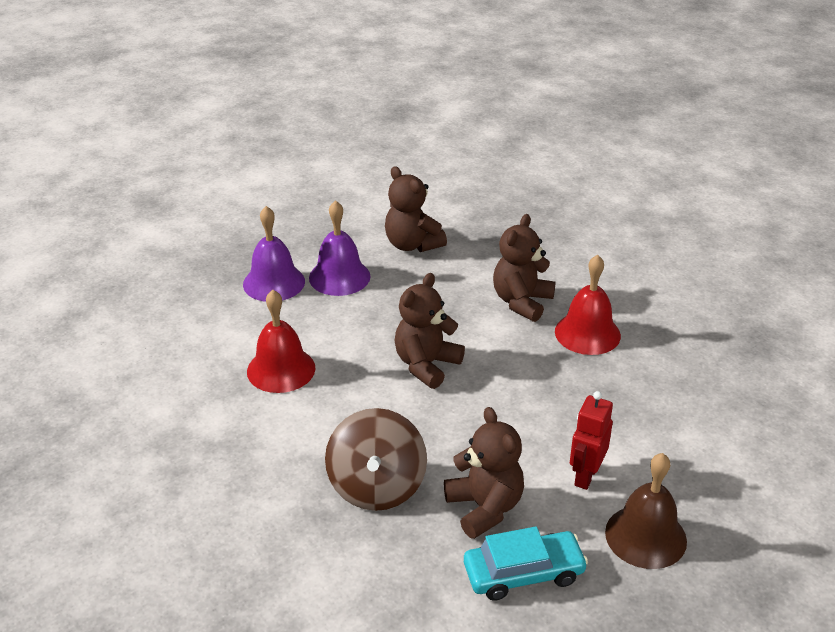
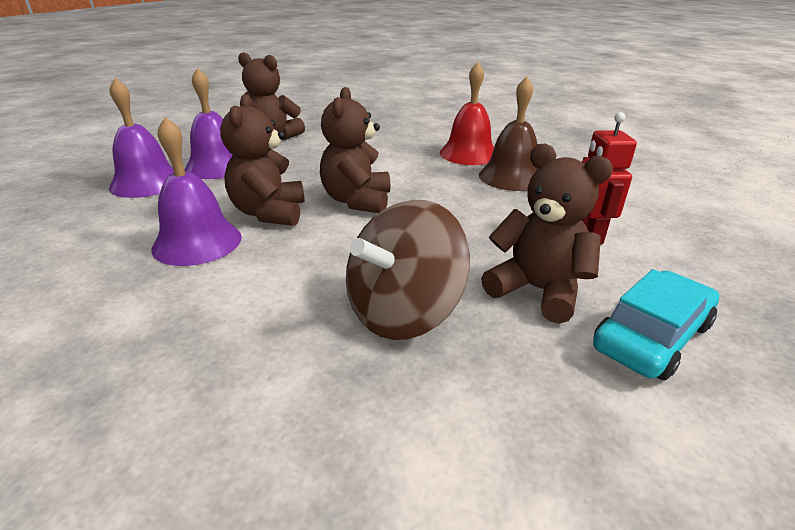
camera: 30 degrees left, 5 degrees down
red bell [247,290,315,393] -> purple bell [152,117,242,266]
brown spinning top [325,408,427,511] -> brown spinning top turned 75 degrees clockwise [346,200,470,340]
brown teddy bear [493,214,556,322] -> brown teddy bear moved to [220,94,305,226]
brown bell [605,453,687,569] -> brown bell moved to [479,77,538,191]

